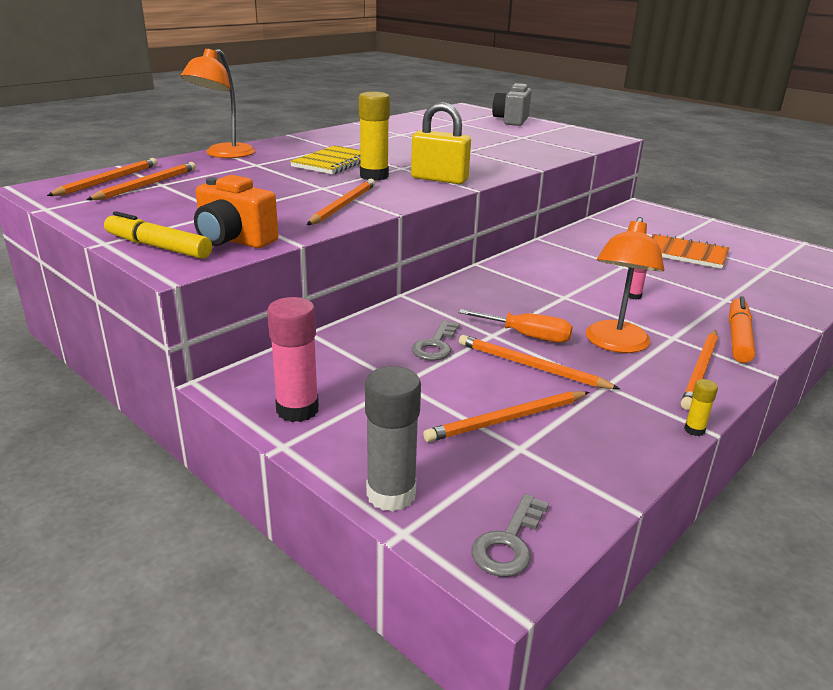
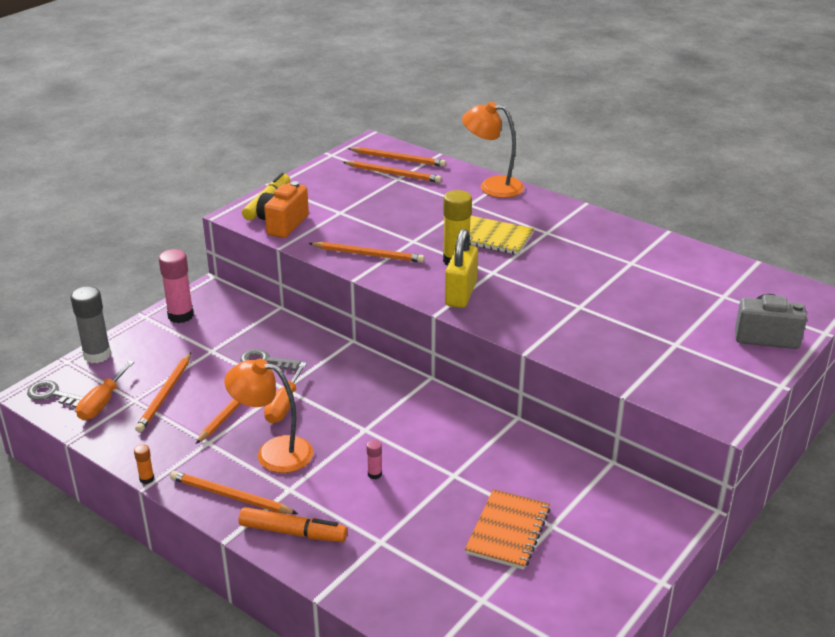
camera: 85 degrees right, 5 degrees up
orange pencil [423,391,589,442] -> orange pencil turned 135 degrees counterclockwise [135,353,191,432]
yellow glue stick [684,379,718,436] -> orange glue stick [134,444,154,484]
none -> orange screwdriver [76,360,134,420]

